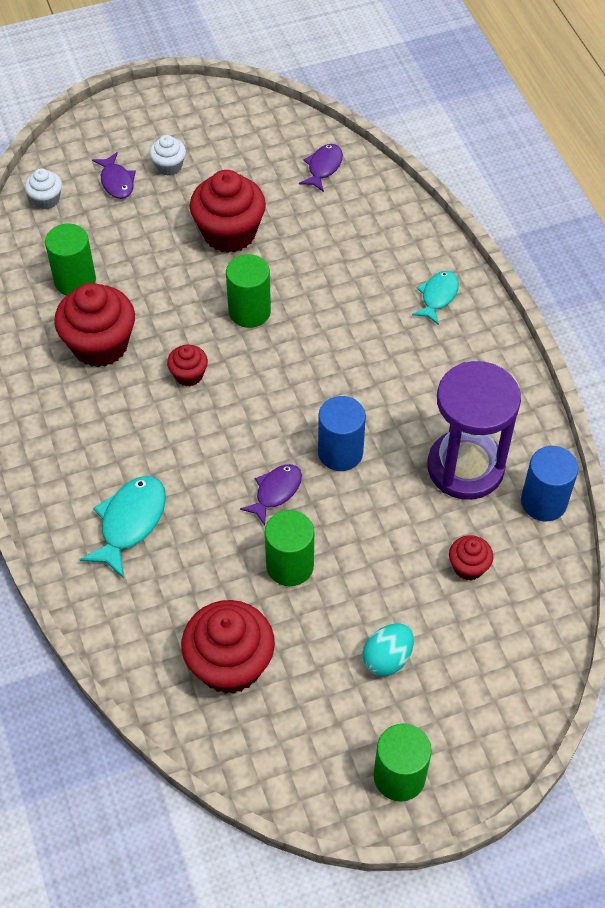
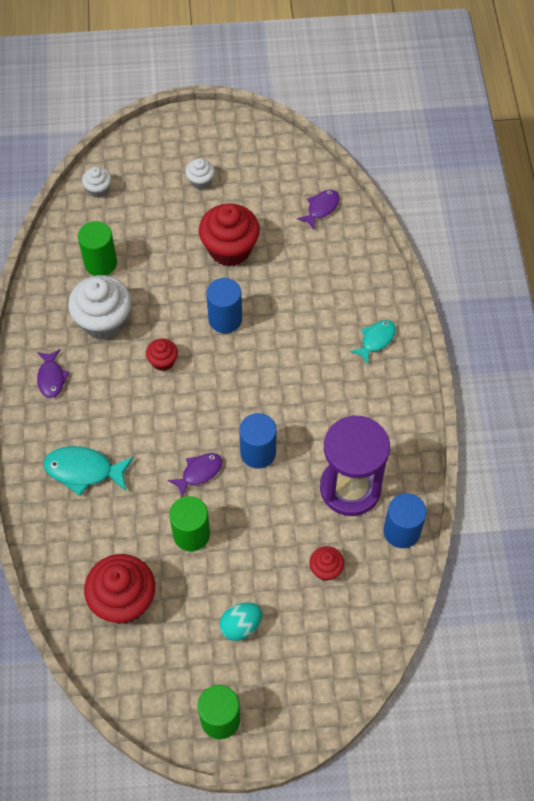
camera: 15 degrees right, 5 degrees up
red cupcake [54,283,135,367] -> white cupcake [68,275,132,340]
turquoise fish [79,476,166,579] -> turquoise fish turned 120 degrees counterclockwise [44,446,134,496]
purple fish [92,152,136,199] -> purple fish moved to [37,349,70,398]
green cylinder [226,254,271,328] -> blue cylinder [206,278,242,333]

